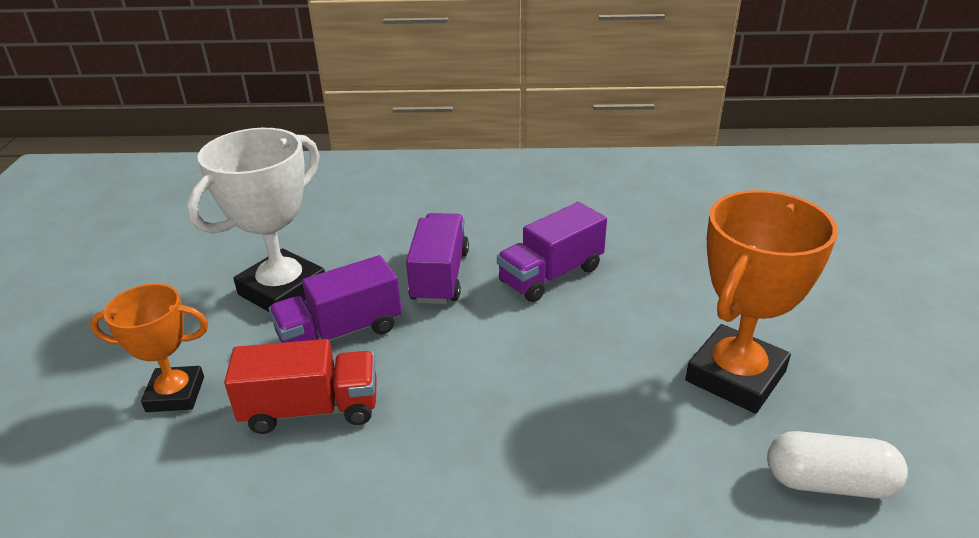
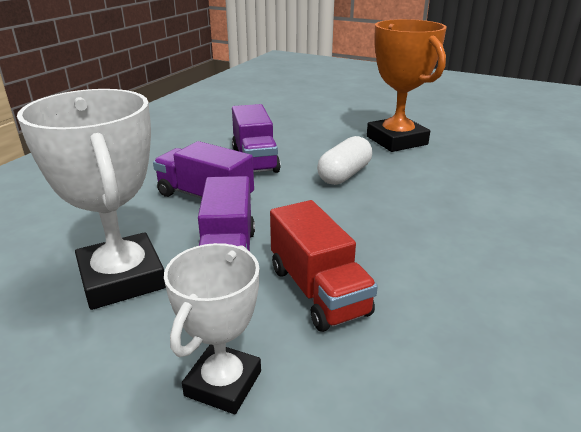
camera: 65 degrees left, 5 degrees down
orange trophy [90,283,208,412] -> white trophy [164,243,261,414]
red truck [224,339,377,434] -> red truck turned 135 degrees clockwise [270,200,378,332]
white capsule [767,431,908,499] -> white capsule moved to [317,136,372,185]

